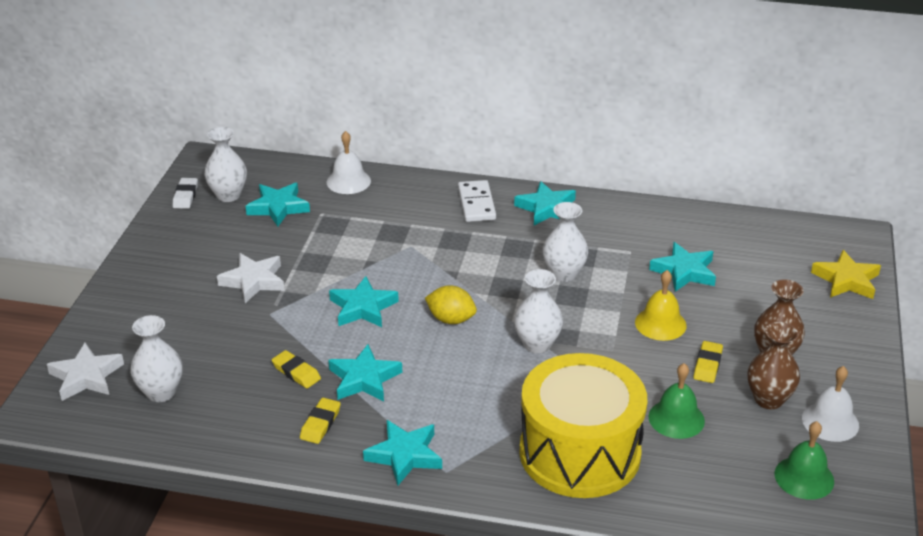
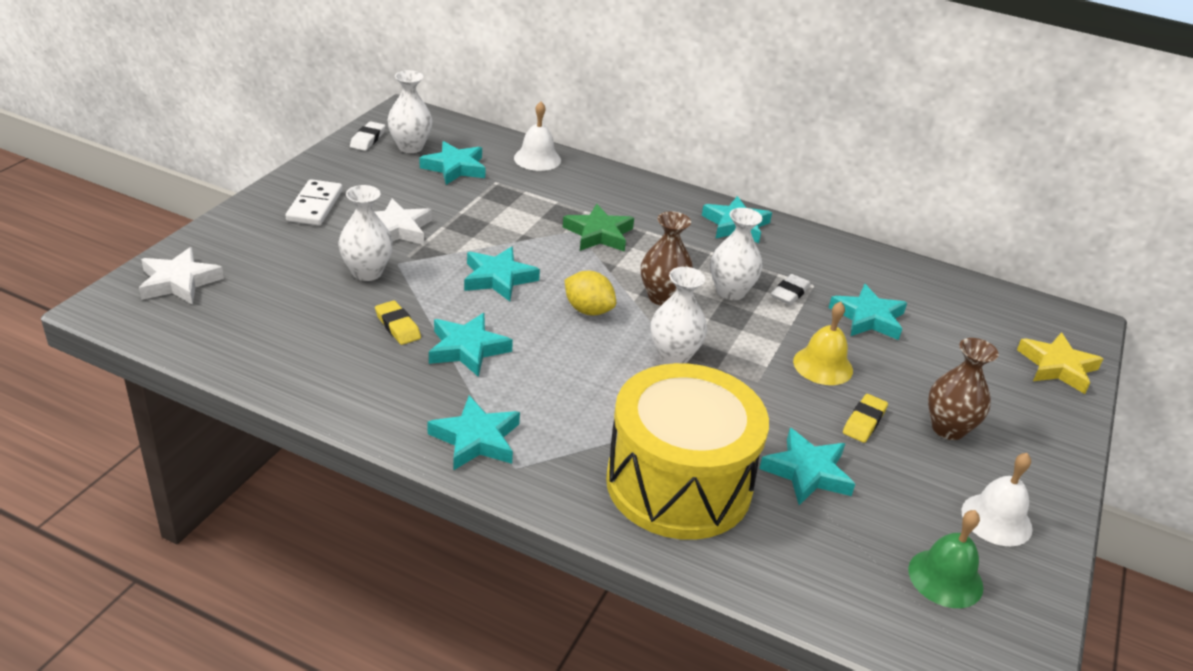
camera: 10 degrees right, 0 degrees up
white vase [130,315,182,402] -> white vase moved to [338,185,393,281]
yellow eraser [300,397,341,444] -> none
white domino [458,180,496,222] -> white domino moved to [286,179,343,226]
green bell [648,363,705,439] -> turquoise star [759,428,855,505]
brown vase [748,322,800,409] -> brown vase moved to [641,211,693,305]
none -> green star [563,204,634,252]
none -> white eraser [771,274,811,305]

